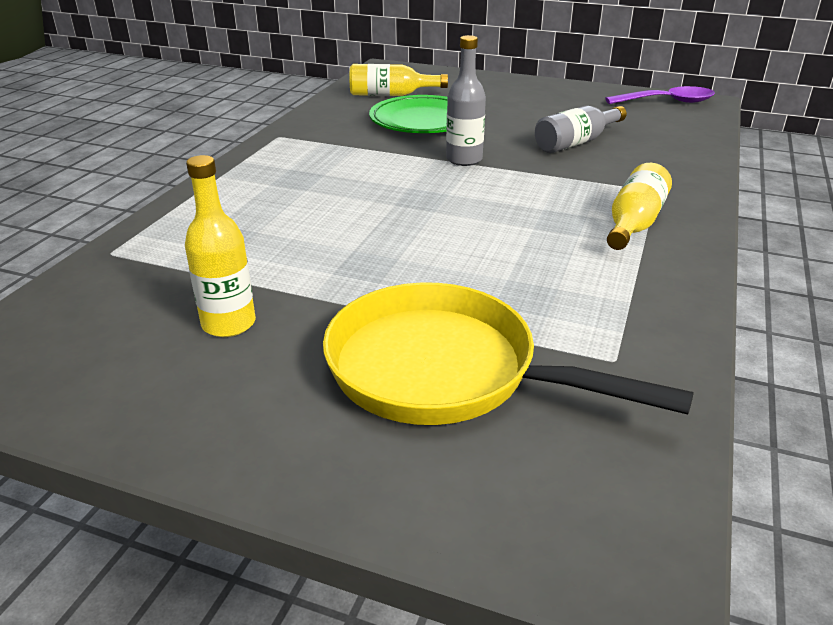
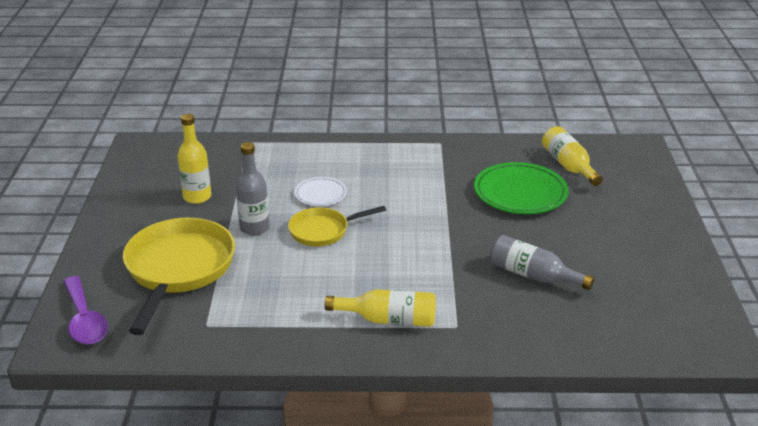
camera: 70 degrees right, 0 degrees up
grey bottle [446,35,486,166] -> grey bottle moved to [236,142,269,235]
purple spoon [605,86,715,104] -> purple spoon moved to [63,276,108,345]
none -> yellow pan [288,206,386,246]
none -> white plate [294,177,347,206]

